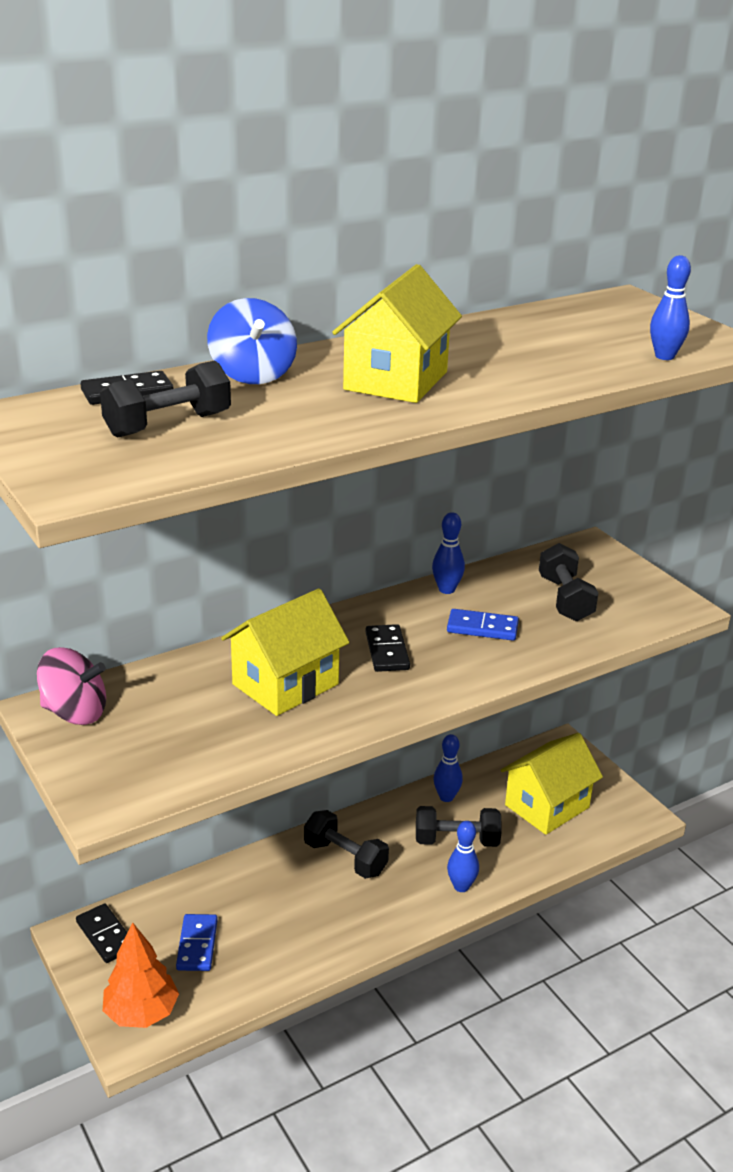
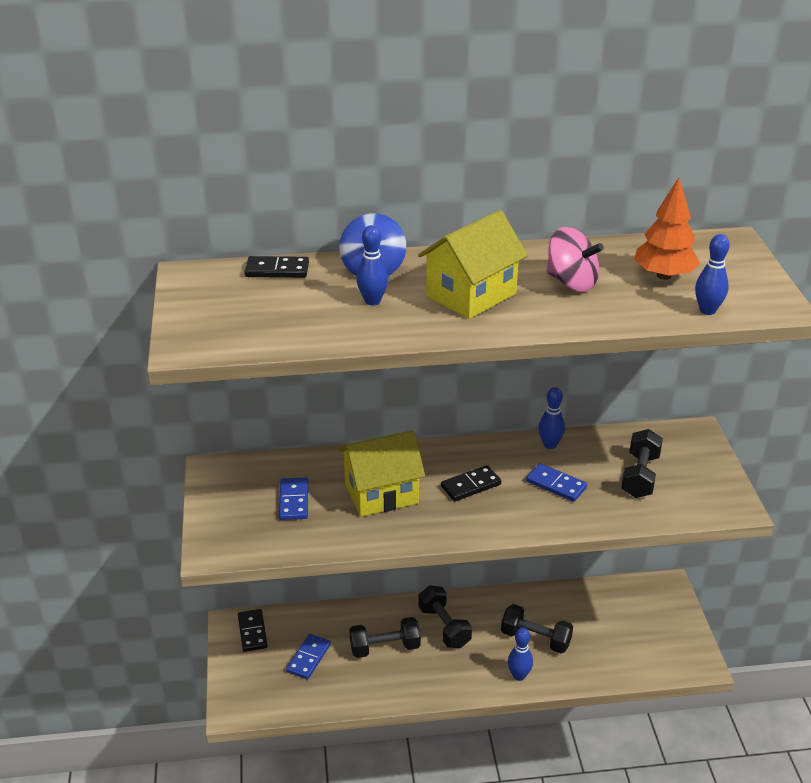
camera: 25 degrees right, 5 degrees up
pink spinning top [37,647,106,725] -> pink spinning top moved to [546,227,604,292]
black dumbbell [100,360,231,437] -> black dumbbell moved to [349,617,421,658]
orange tree [103,923,179,1028] -> orange tree moved to [634,178,700,280]
black domino [366,624,410,672] -> black domino turned 45 degrees clockwise [441,465,501,501]
blue bowling pin [433,734,463,802] -> blue bowling pin moved to [356,225,388,305]
yellow house [501,733,603,835] -> none
none -> blue domino [279,478,308,520]

